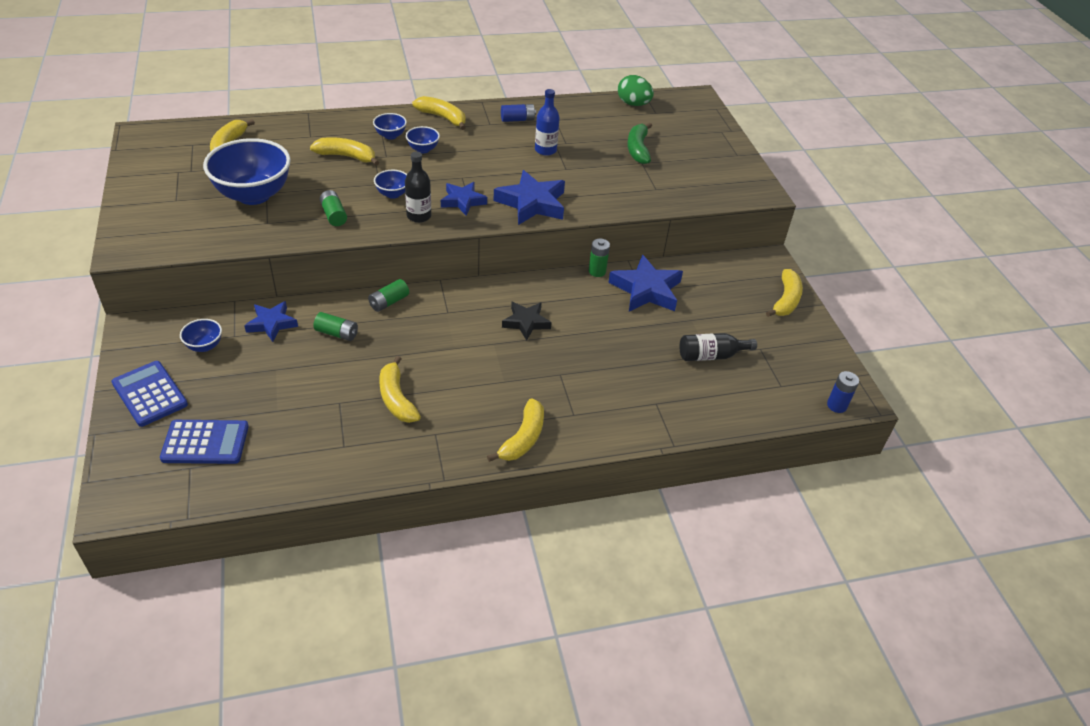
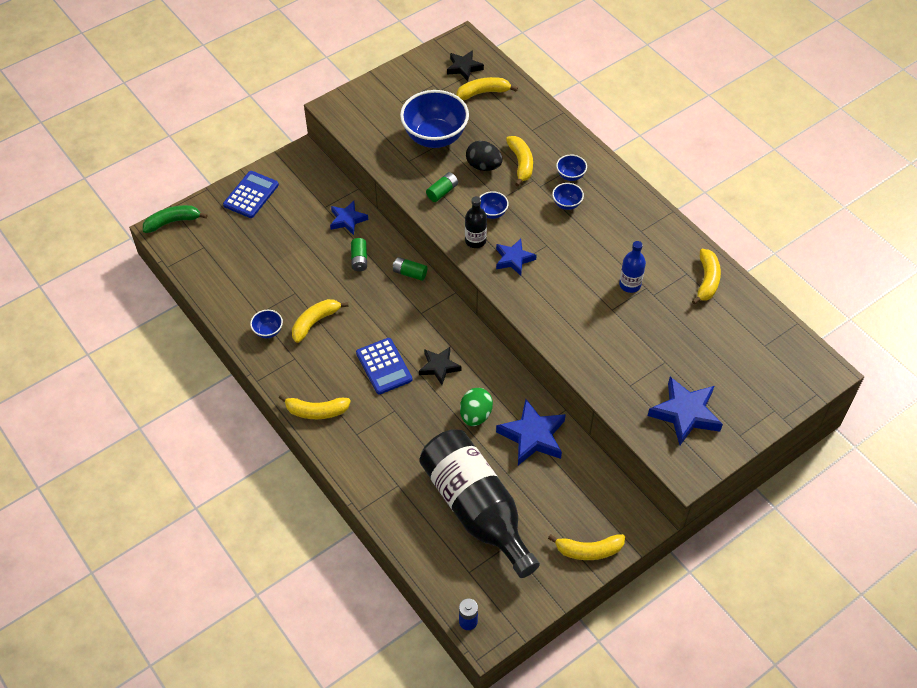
camera: 70 degrees right, 10 degrees up
blue calculator [160,420,249,464] -> blue calculator moved to [356,338,412,395]
blue bowl [180,319,222,352] -> blue bowl moved to [250,310,283,338]
yellow banana [412,96,466,130] -> yellow banana moved to [692,249,721,305]
blue star [494,170,565,225] -> blue star moved to [648,377,723,445]
blue battery [501,104,536,122] -> none
green battery [589,238,610,277] -> none
green egg [618,75,654,106] -> green egg moved to [460,388,493,426]
green banana [627,122,652,164] -> green banana moved to [143,205,207,233]
black bottle [680,333,757,361] -> black bottle [419,429,540,578], size x2.32
none -> black star [447,50,484,81]
none -> black egg [466,141,503,171]

